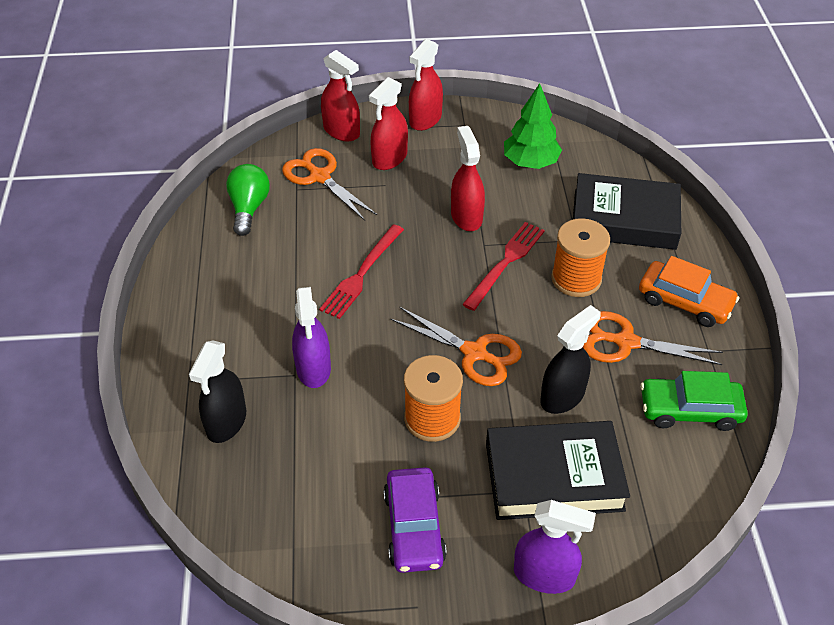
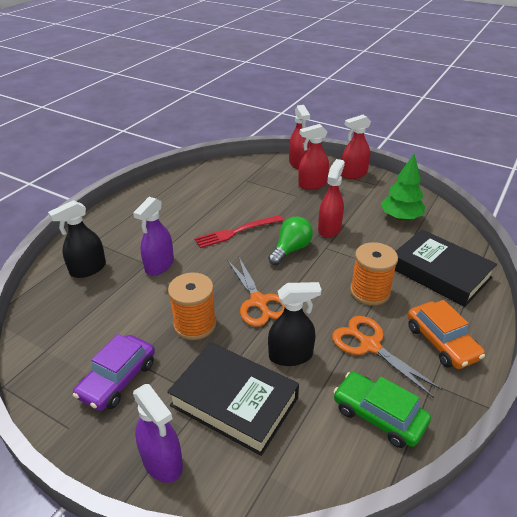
camera: 35 degrees right, 10 degrees down
green light bulb [226,164,270,236] -> green light bulb moved to [268,216,313,265]
orange scissors [282,148,377,221] -> none
red fork [462,222,545,311] -> none

